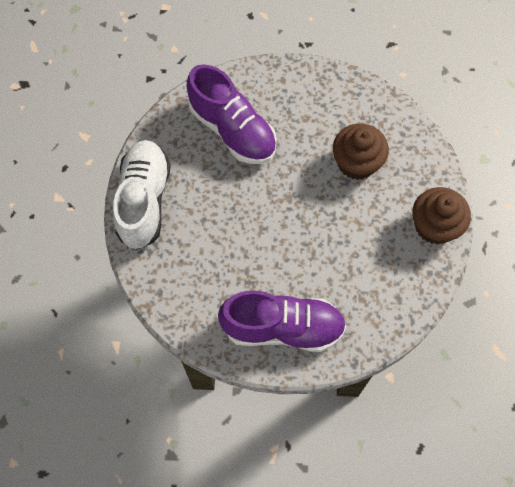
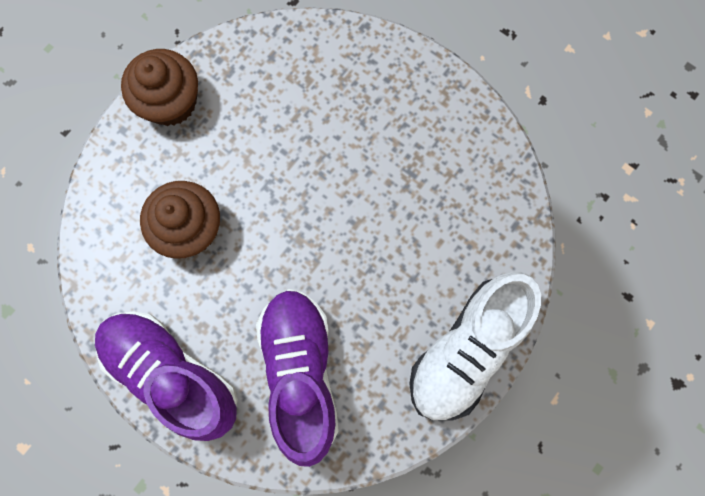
camera: 145 degrees left, 10 degrees up
purple shoe [218,290,346,352] -> purple shoe moved to [95,311,238,441]

